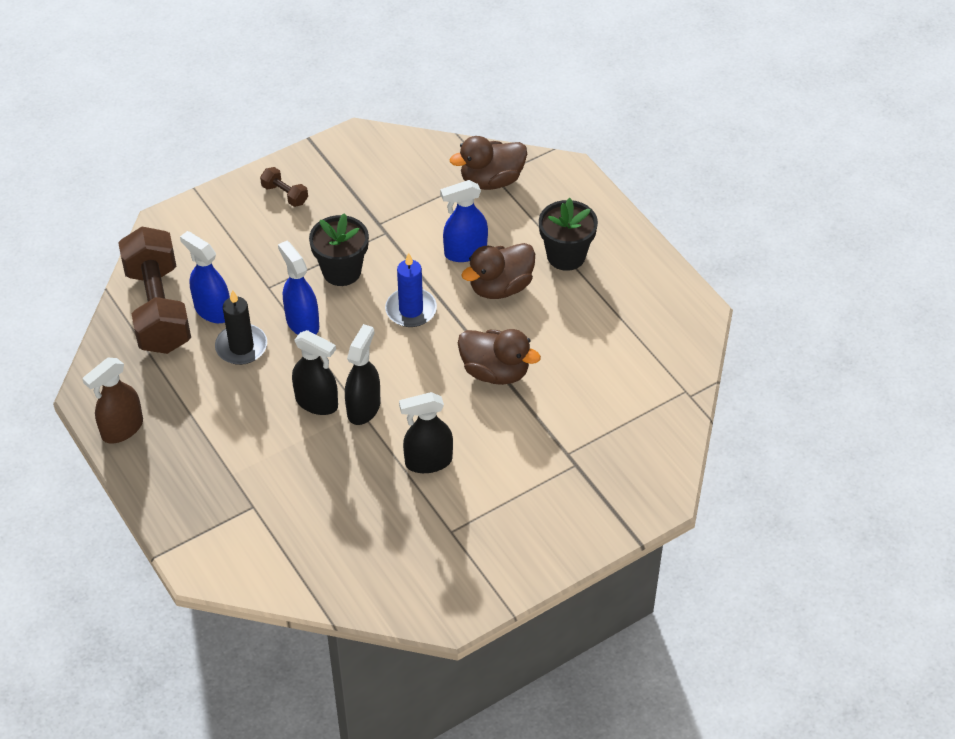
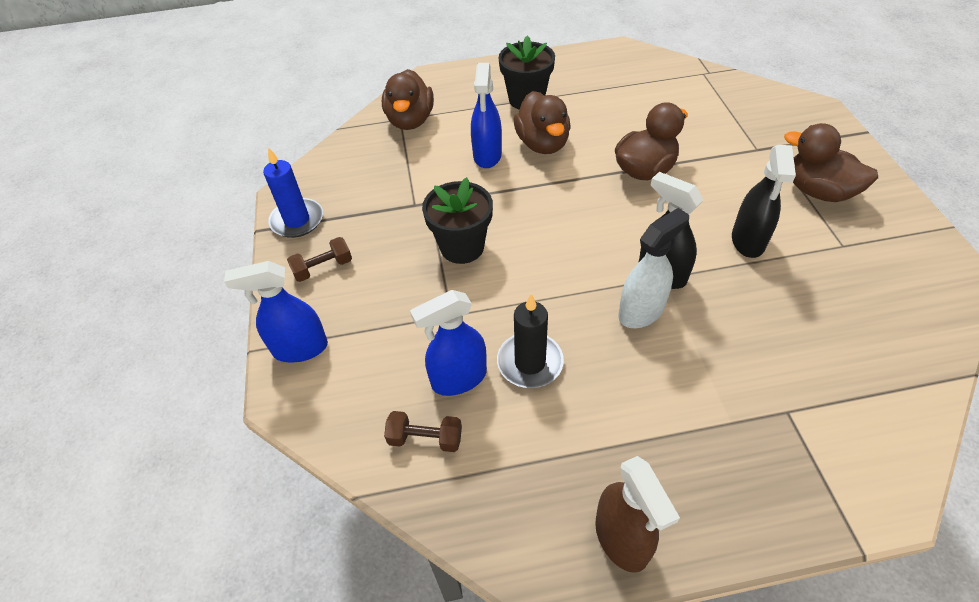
camera: 65 degrees left, 0 degrees up
brown dumbbell [118,227,191,354] -> brown dumbbell [384,411,462,452], size x0.41
blue spray bottle [278,241,319,335] -> blue spray bottle moved to [224,261,328,362]
black spray bottle [292,330,338,415] -> white spray bottle [618,208,689,328]
blue candle [385,253,437,327] -> blue candle moved to [263,147,323,238]
none -> brown duck [784,123,878,202]

